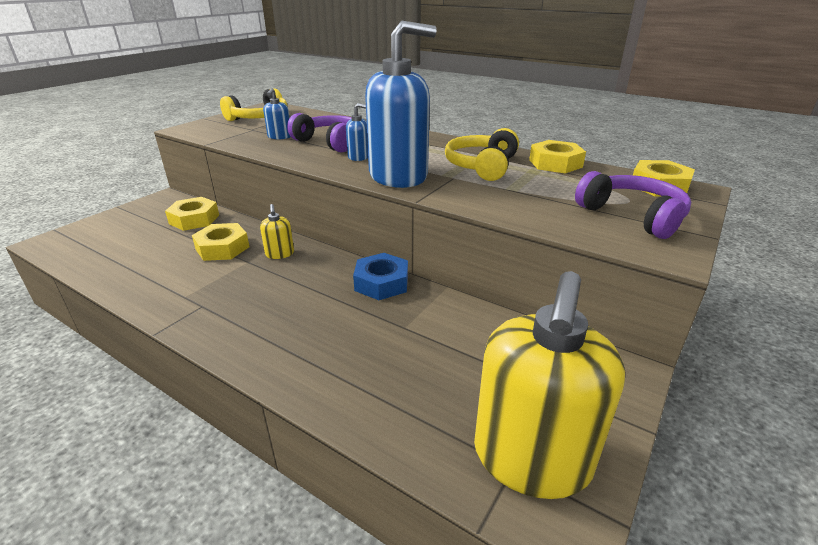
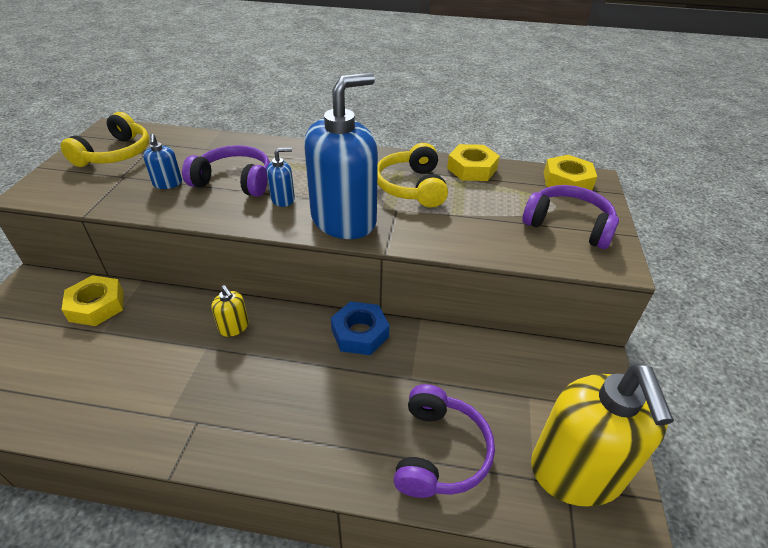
camera: 25 degrees left, 10 degrees up
yellow nut [192,223,250,261] -> none
none -> purple headphones [394,384,495,498]

